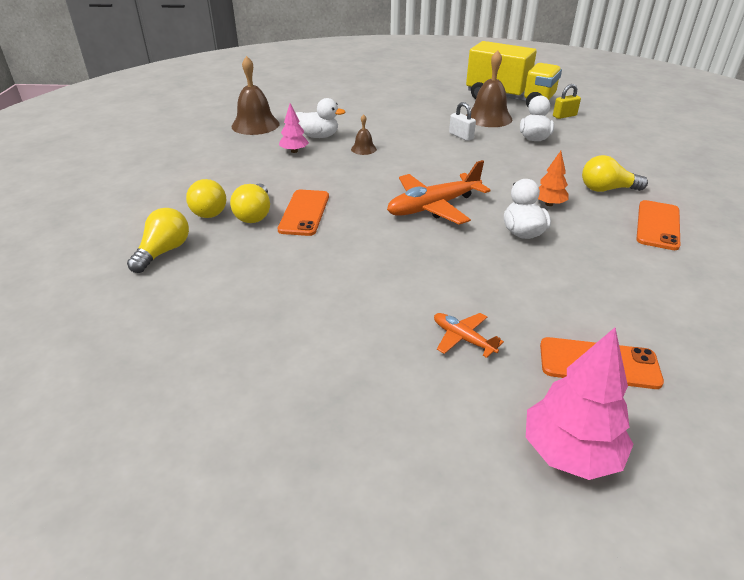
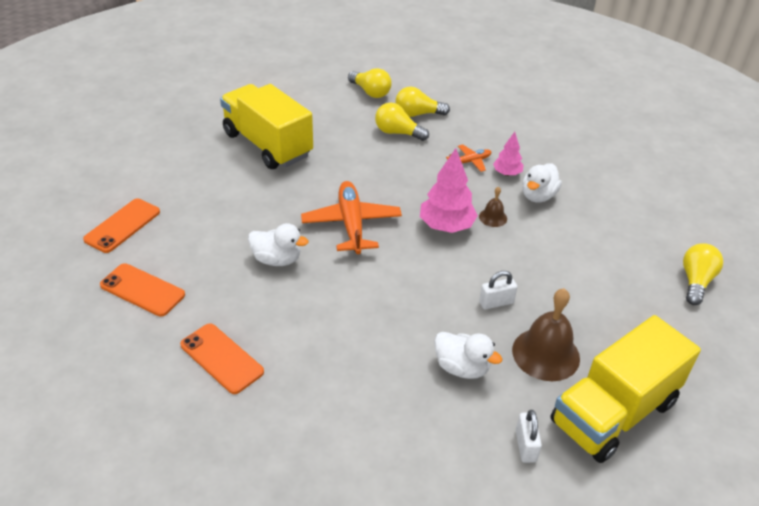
camera: 110 degrees right, 5 degrees up
brown bell [231,56,279,135] -> none
orange phone [278,190,329,236] -> orange phone moved to [100,263,185,317]
orange plane [434,313,504,358] -> orange plane moved to [446,144,491,172]
pink tree [526,328,634,480] -> pink tree moved to [420,148,478,233]
orange tree [538,151,569,206] -> none
yellow padlock [553,84,581,119] -> white padlock [516,410,542,463]
yellow light bulb [582,155,648,192] -> yellow light bulb moved to [683,243,723,305]
none -> yellow truck [220,84,313,169]

